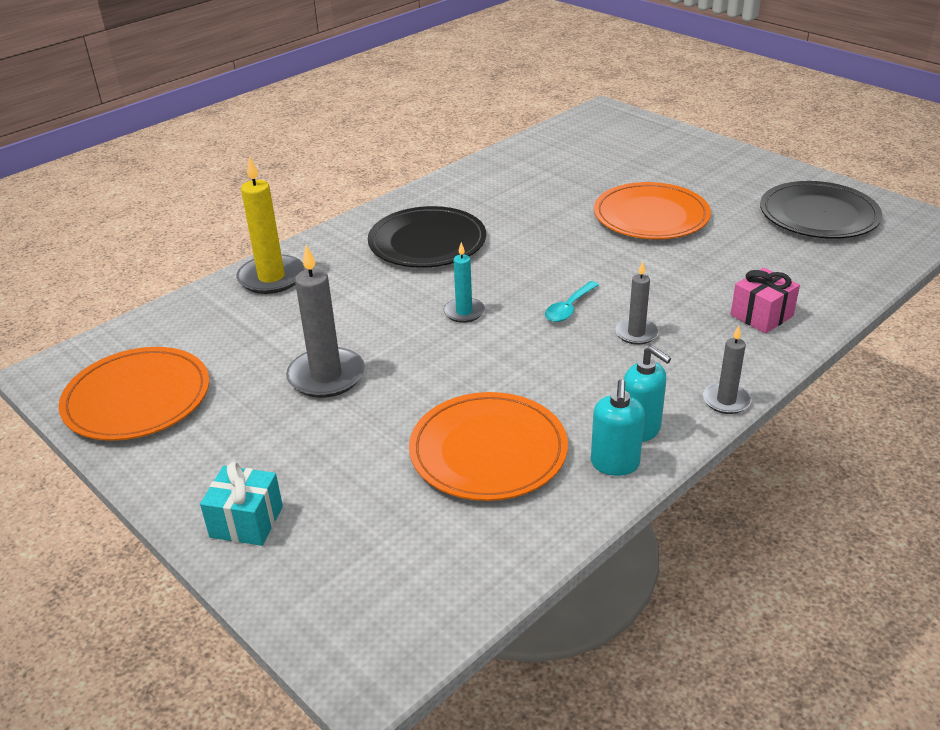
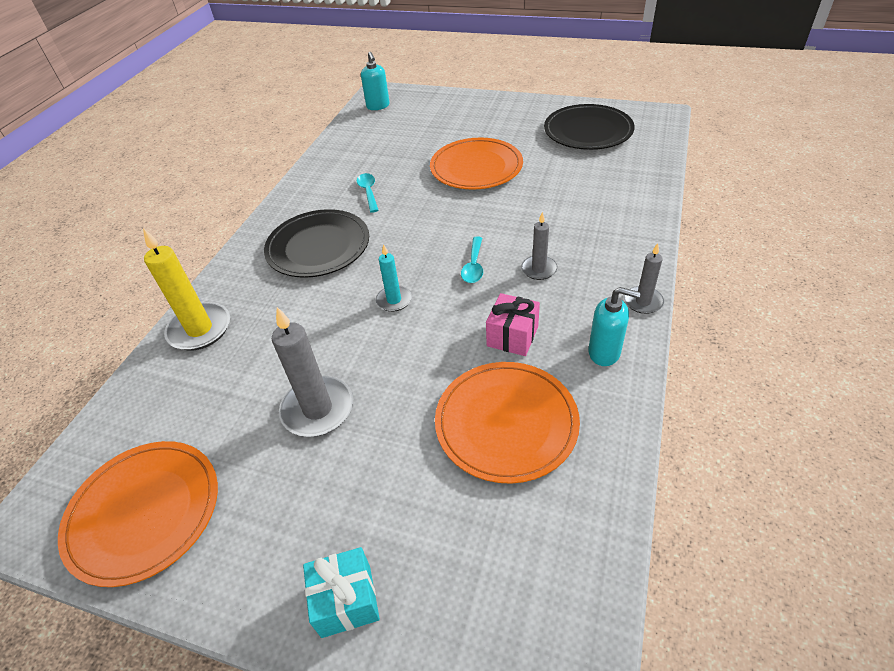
camera: 25 degrees left, 10 degrees up
turquoise soap dispenser [591,379,645,476] -> turquoise soap dispenser moved to [361,52,390,110]
pink gift [731,268,800,333] -> pink gift moved to [486,293,540,356]
none -> turquoise spoon [357,173,379,213]

